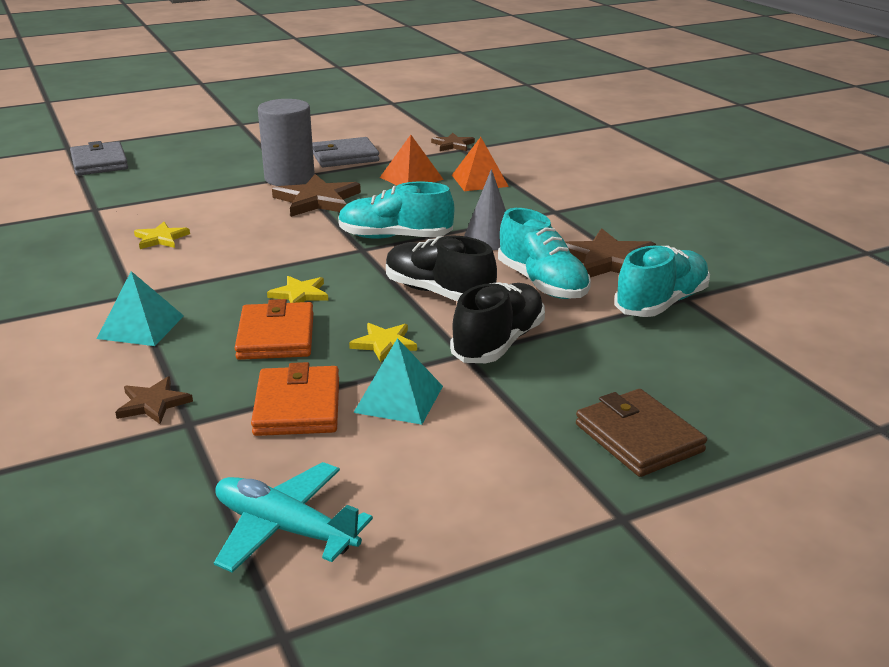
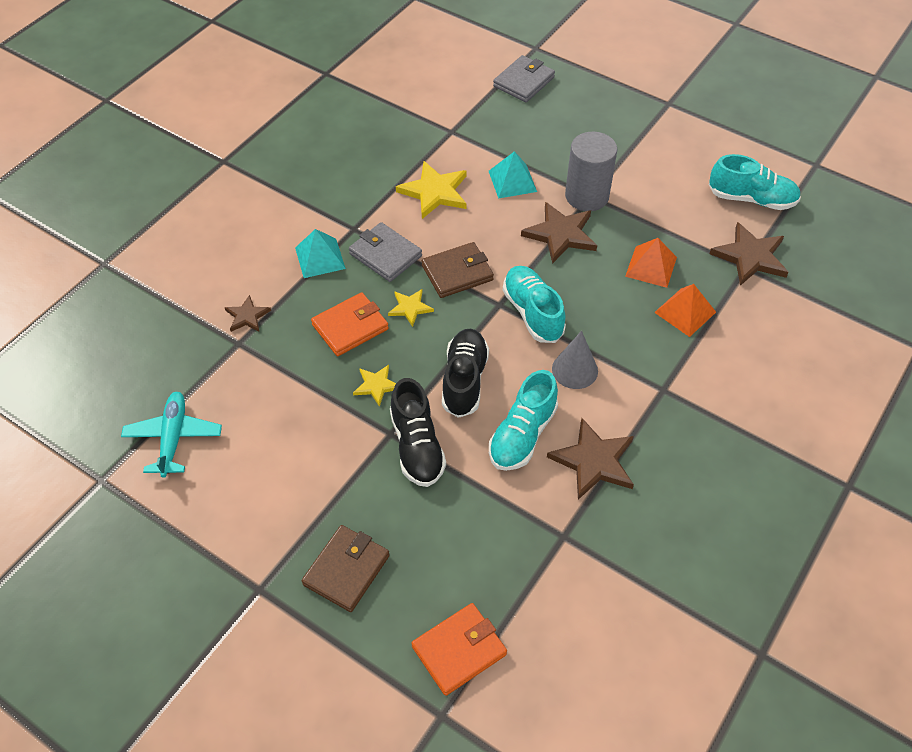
camera: 60 degrees right, 25 degrees up
yellow star [134,222,190,249] -> yellow star [396,161,467,219], size x1.77
orange wallet [251,362,339,436] -> orange wallet moved to [412,603,507,696]
grey wallet [312,137,380,167] -> grey wallet moved to [349,222,422,282]
turquoise pyramid [353,338,443,425] -> turquoise pyramid moved to [489,151,537,199]
brown star [431,133,475,151] -> brown star [709,222,789,286], size x1.77
black shoe [450,282,545,363] -> black shoe turned 75 degrees clockwise [390,378,446,487]
turquoise shoe [614,246,710,317] -> turquoise shoe moved to [709,154,801,210]
none -> brown wallet [422,242,494,298]

